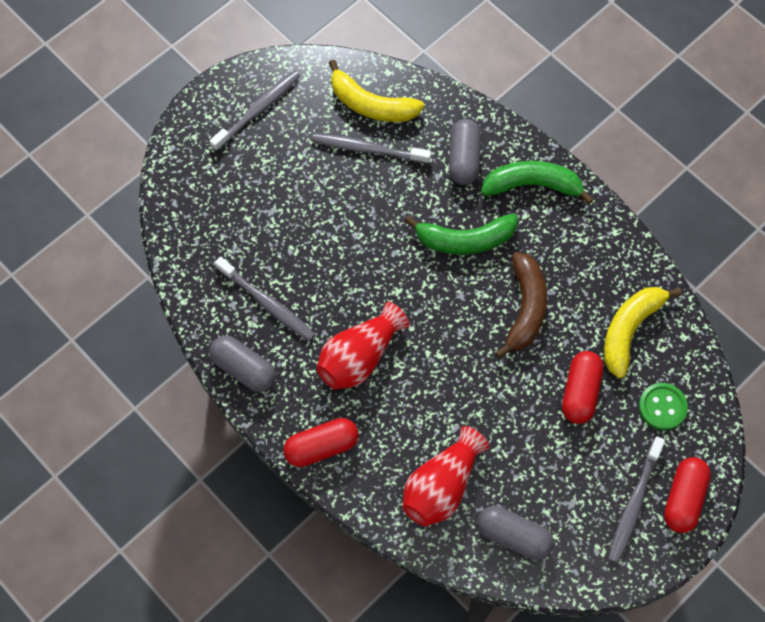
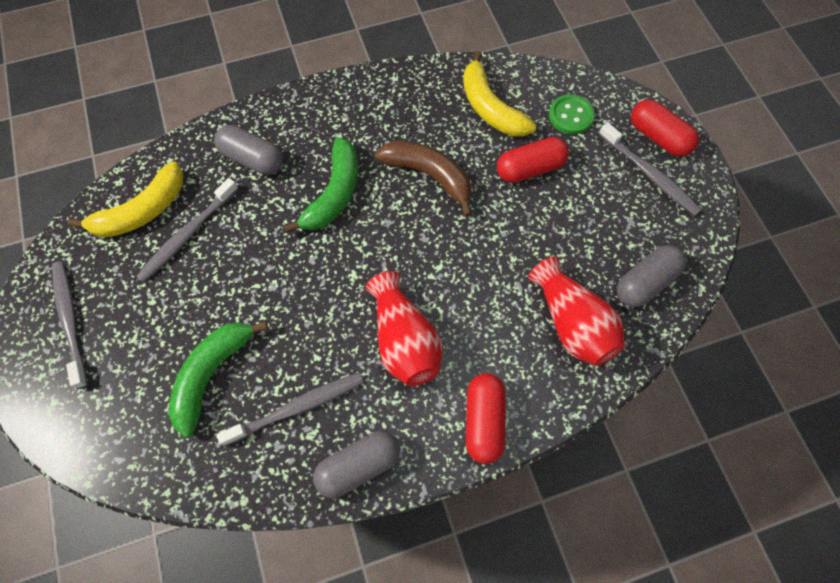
camera: 65 degrees left, 0 degrees up
green banana [481,161,594,204] -> green banana moved to [169,321,268,438]
red capsule [562,351,603,424] -> red capsule turned 60 degrees counterclockwise [497,137,569,183]

